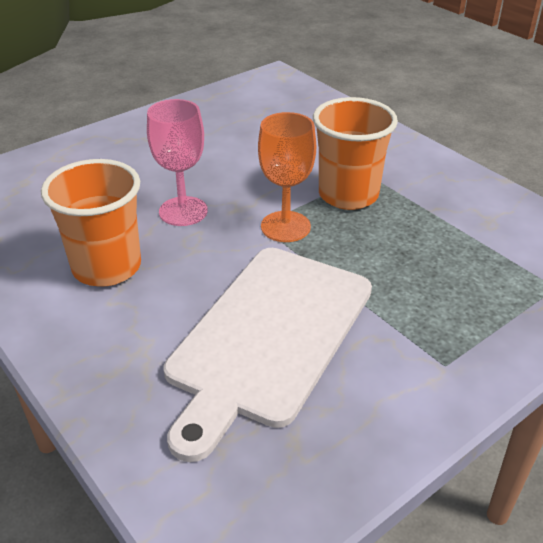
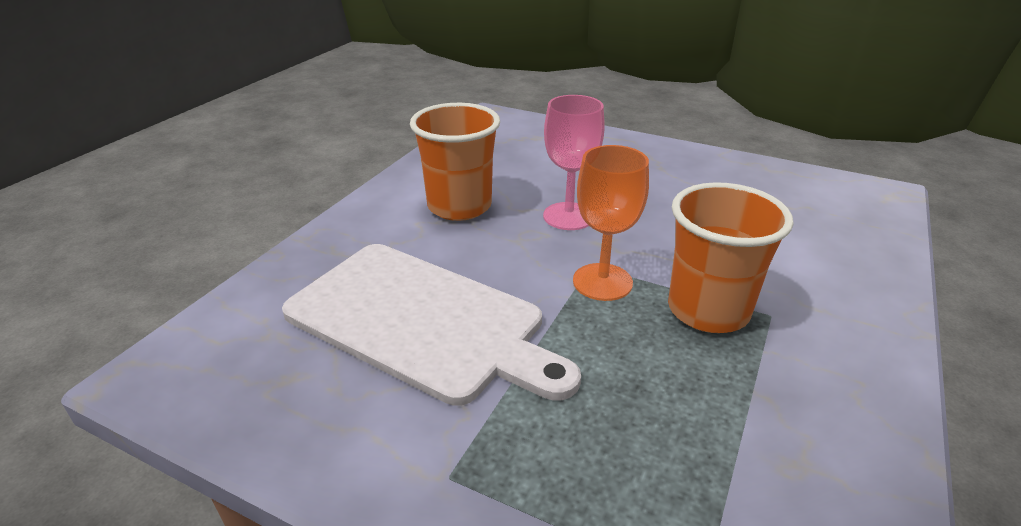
camera: 65 degrees right, 5 degrees down
white cutting board [164,248,372,462] -> white cutting board turned 150 degrees counterclockwise [282,244,581,406]

